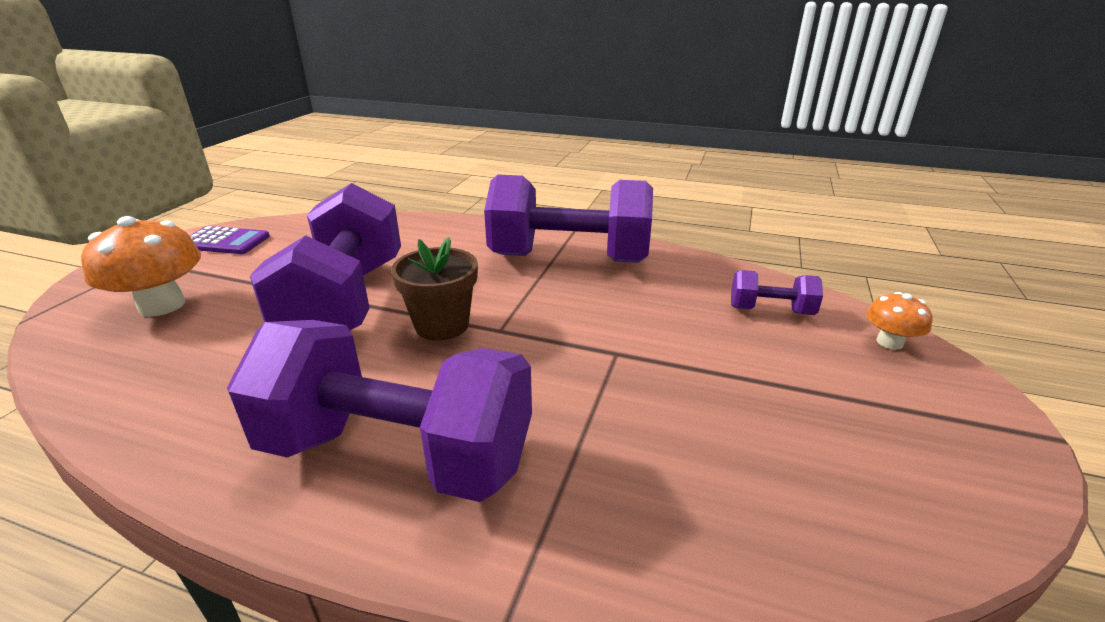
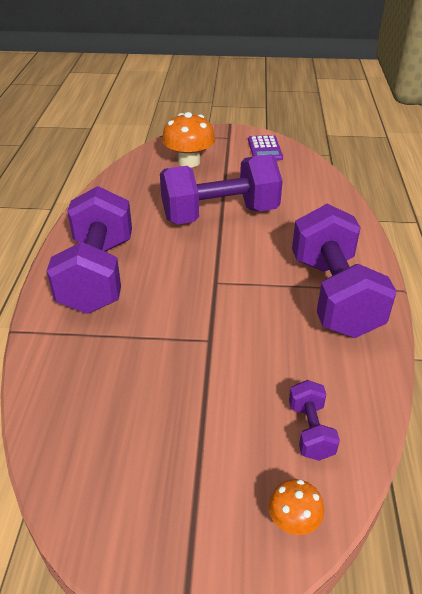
camera: 75 degrees right, 10 degrees up
brown flower pot [391,237,478,341] -> none

